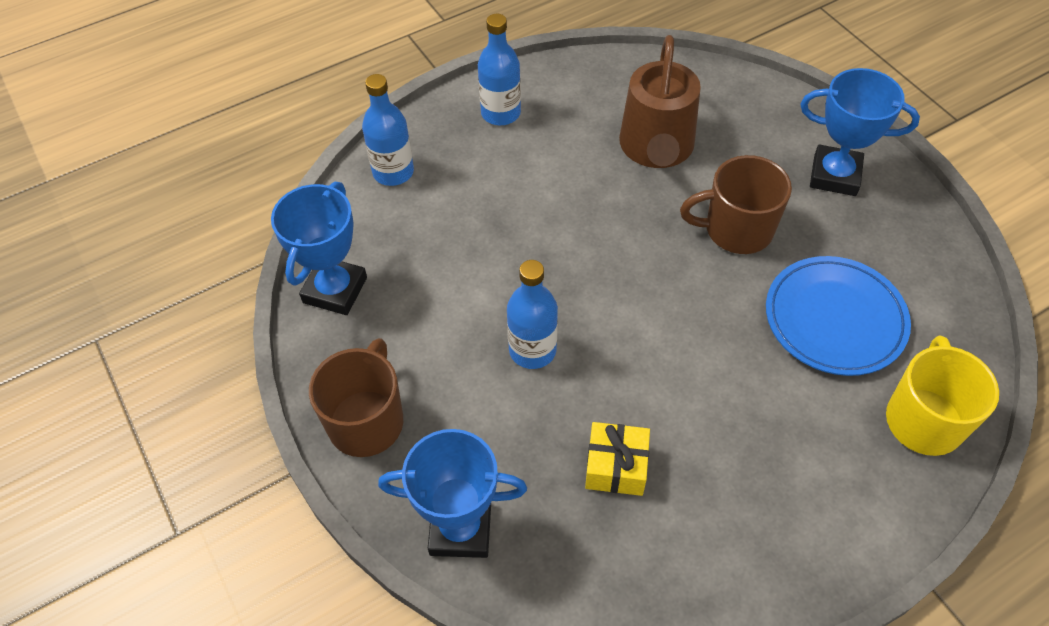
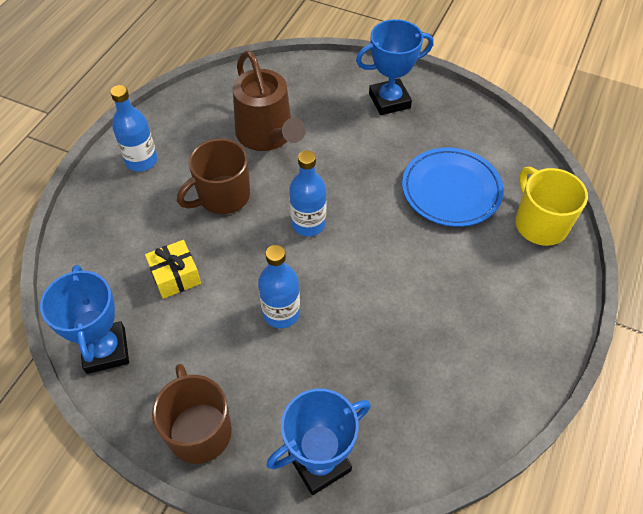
camera: 35 degrees left, 0 degrees up
blue bottle [362,74,414,186] -> blue bottle moved to [289,150,326,236]
yellow gift [585,422,650,496] -> yellow gift moved to [145,240,201,299]
brown mug [680,155,792,254] -> brown mug moved to [177,139,250,214]

